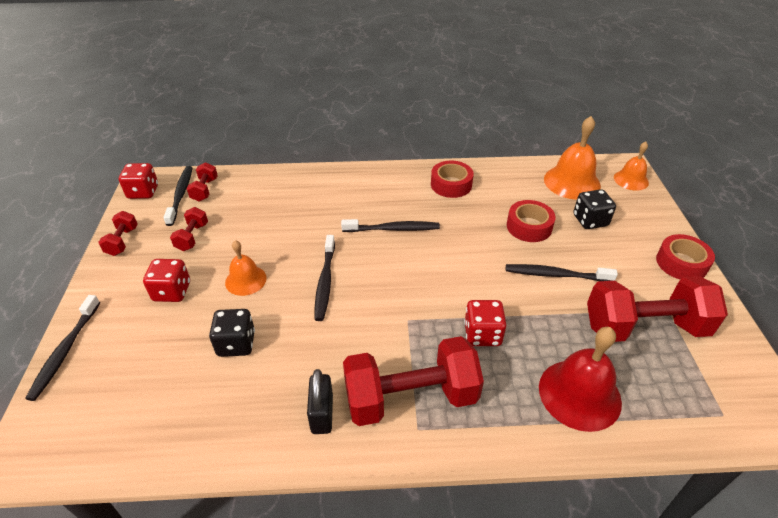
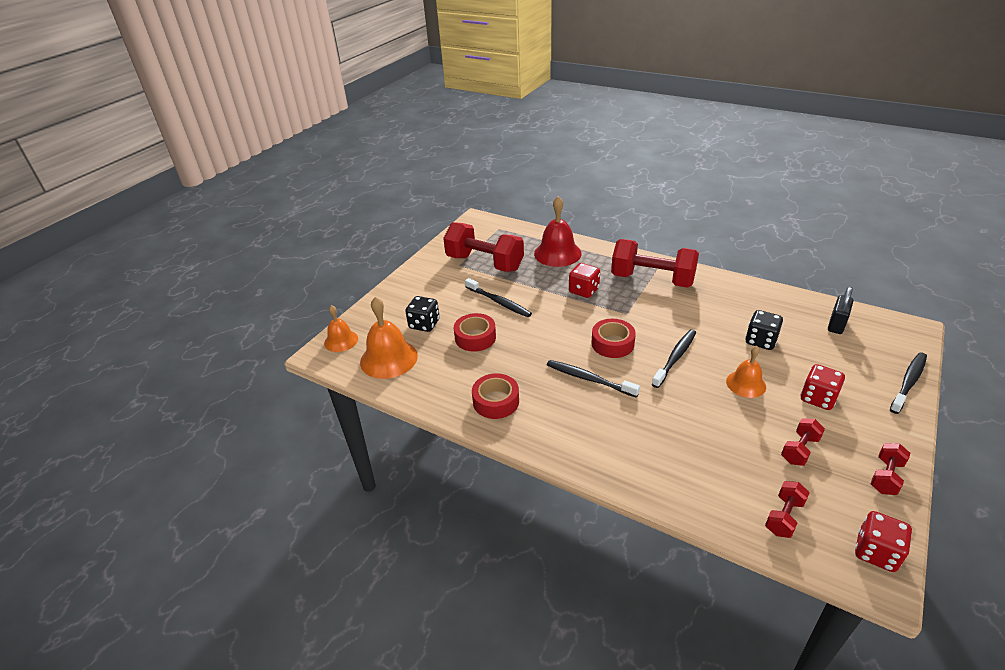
camera: 145 degrees left, 5 degrees down
black toothbrush [163,166,193,226] -> none
black padlock [307,369,333,434] -> black padlock moved to [828,287,853,334]
red tape [656,234,715,280] -> red tape moved to [591,319,636,358]

